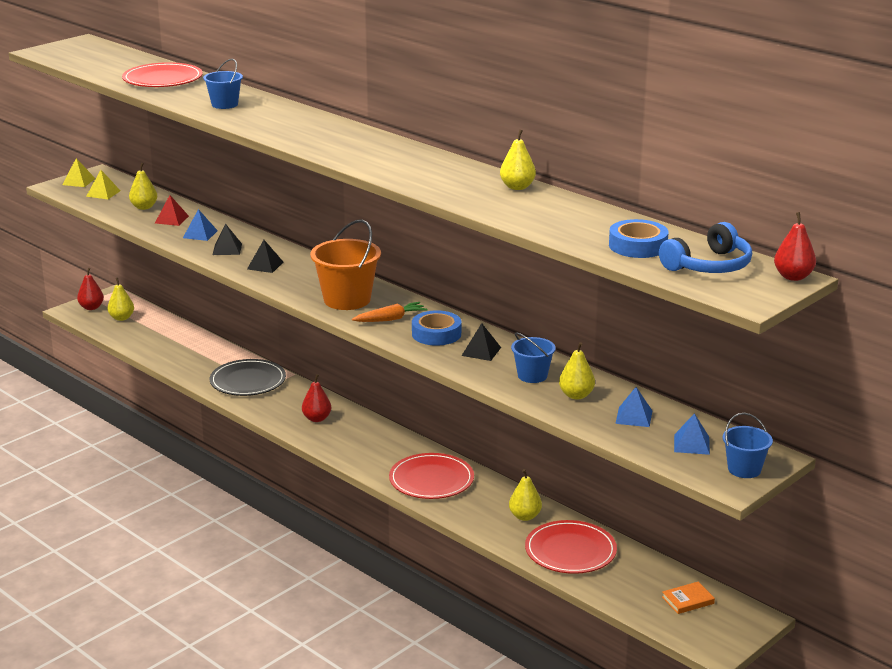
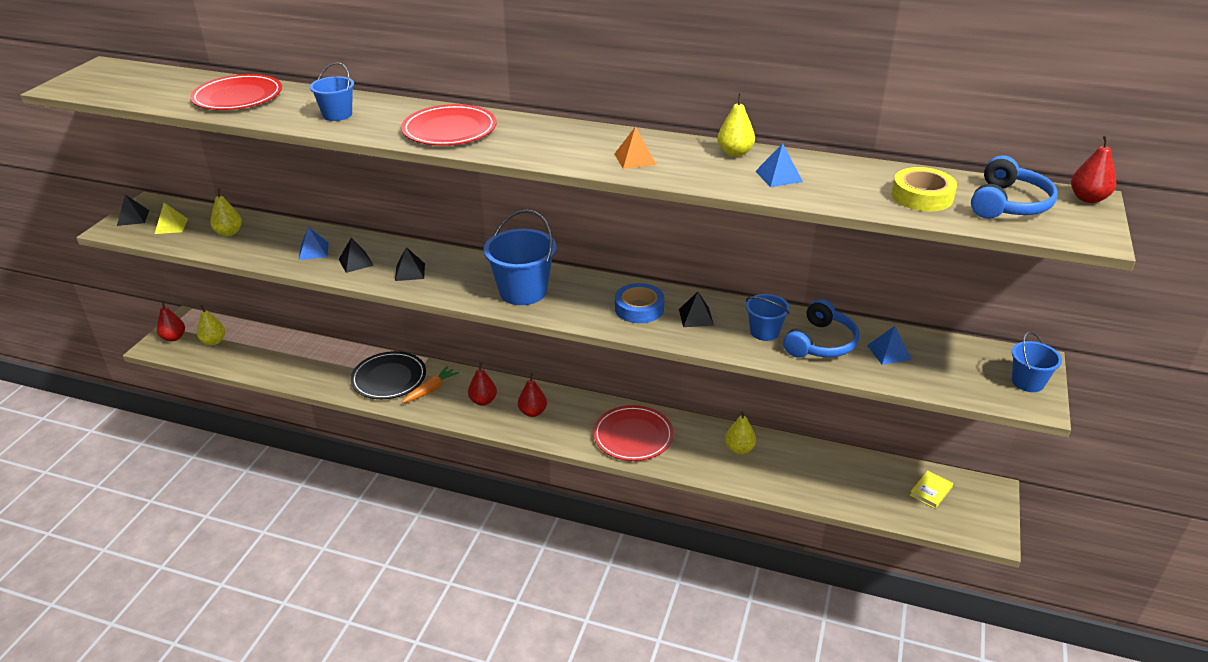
camera: 25 degrees left, 10 degrees up
yellow pyramid [62,158,96,187] -> black pyramid [117,195,149,226]
red pyramid [155,195,189,226] -> none
orange bucket [310,219,381,310] -> blue bucket [484,210,557,305]
orange carrot [352,302,427,322] -> orange carrot moved to [402,366,459,403]
red plate [525,520,617,574] -> red plate moved to [401,104,496,146]
yellow pear [559,342,595,399] -> blue headphones [783,299,859,358]
blue tape [609,219,668,258] -> yellow tape [892,167,957,211]
orange book [662,582,715,614] -> yellow book [910,471,953,509]
blue pyramid [674,413,710,455] -> blue pyramid moved to [755,143,803,187]
none -> red pear [518,373,547,417]
none -> orange pyramid [614,126,656,169]

